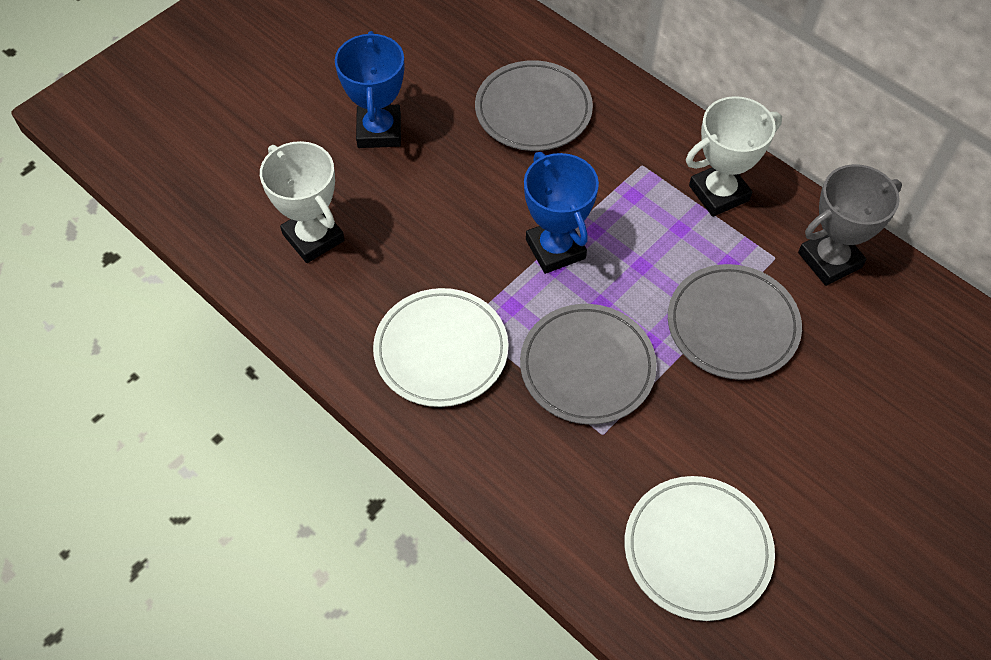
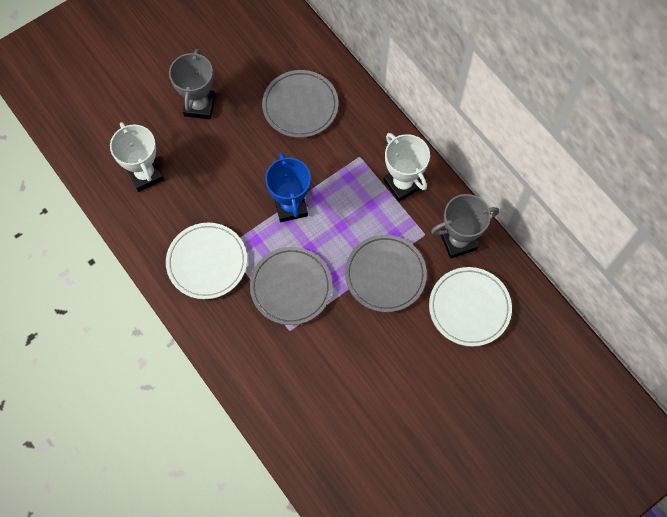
camera: 10 degrees right, 10 degrees up
blue trophy [335,31,404,148] -> grey trophy [169,49,215,119]
white plate [624,476,775,621] -> white plate moved to [429,267,512,347]
white trophy [686,96,782,217] -> white trophy turned 75 degrees clockwise [384,133,430,202]

